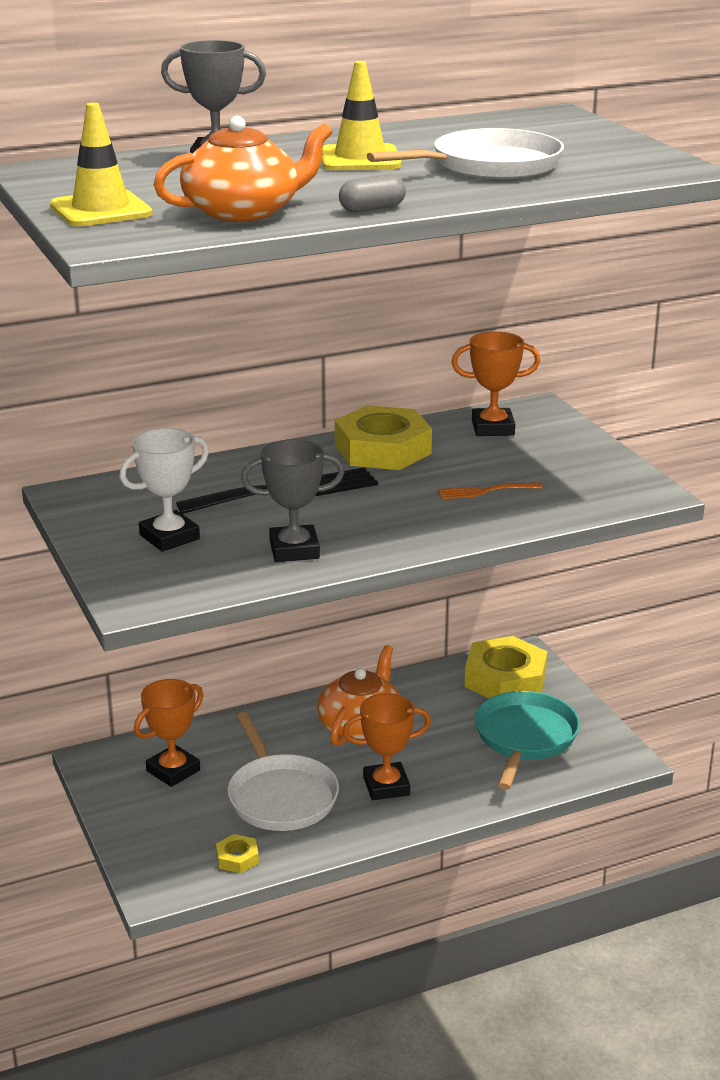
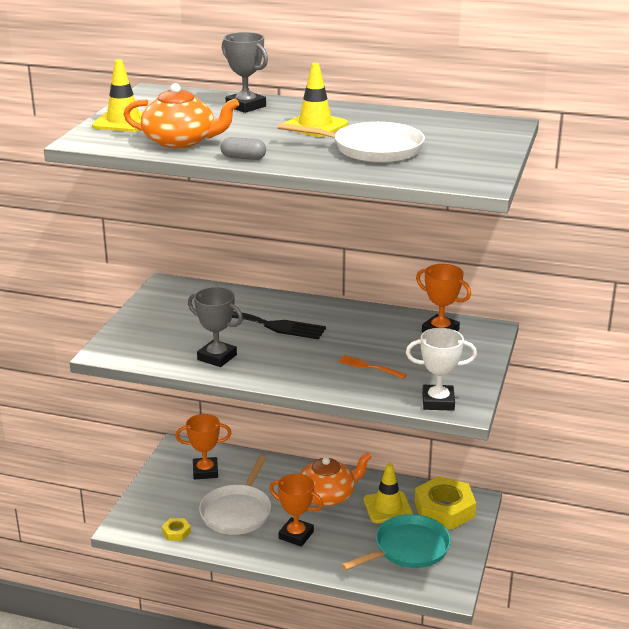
camera: 40 degrees right, 0 degrees up
white trophy [119,428,209,552] -> white trophy moved to [406,328,477,411]
yellow nut [335,405,432,470] -> none
none -> yellow traffic cone [364,463,413,523]

